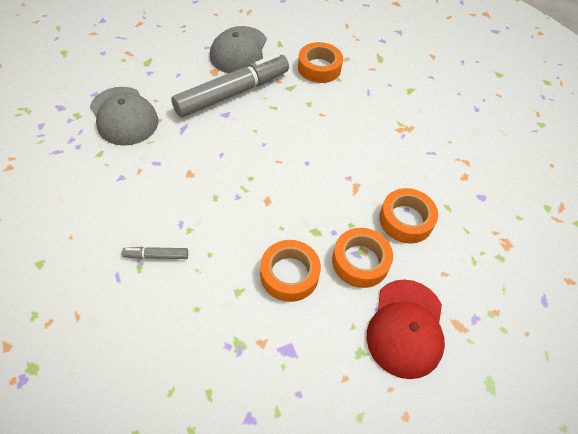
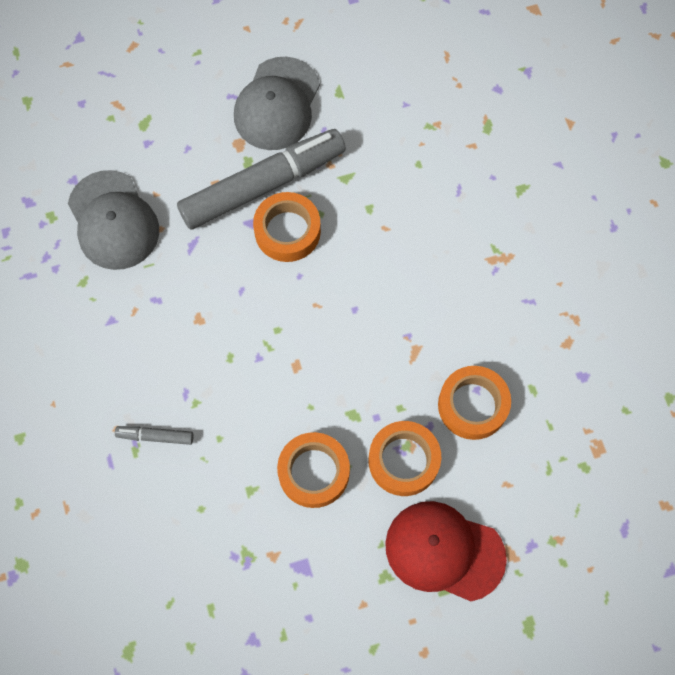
camera: 10 degrees right, 15 degrees up
orange tape [298,42,343,83] -> orange tape moved to [253,192,321,262]
red cap [367,279,445,379] -> red cap turned 90 degrees clockwise [385,501,507,601]

